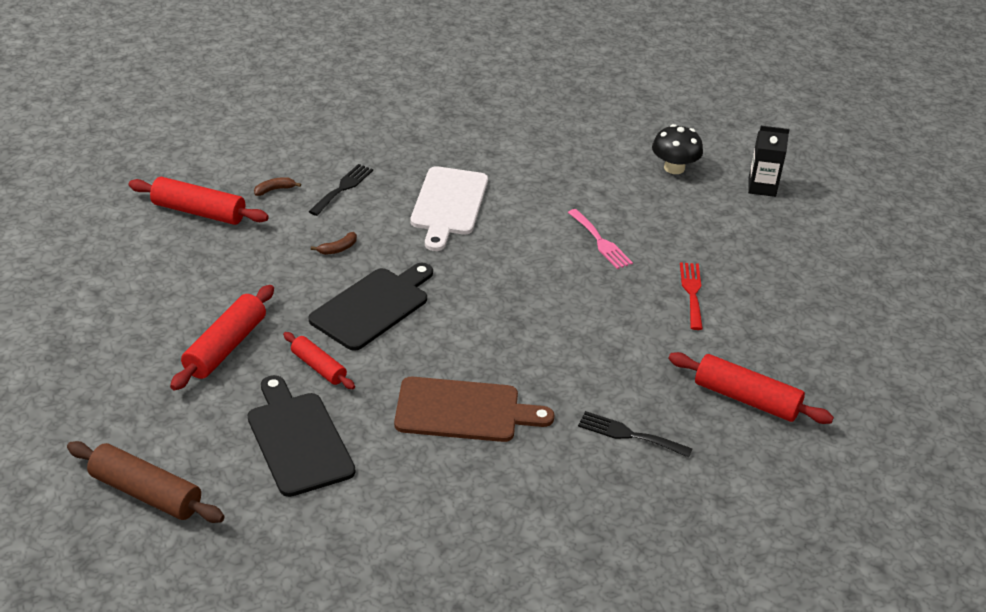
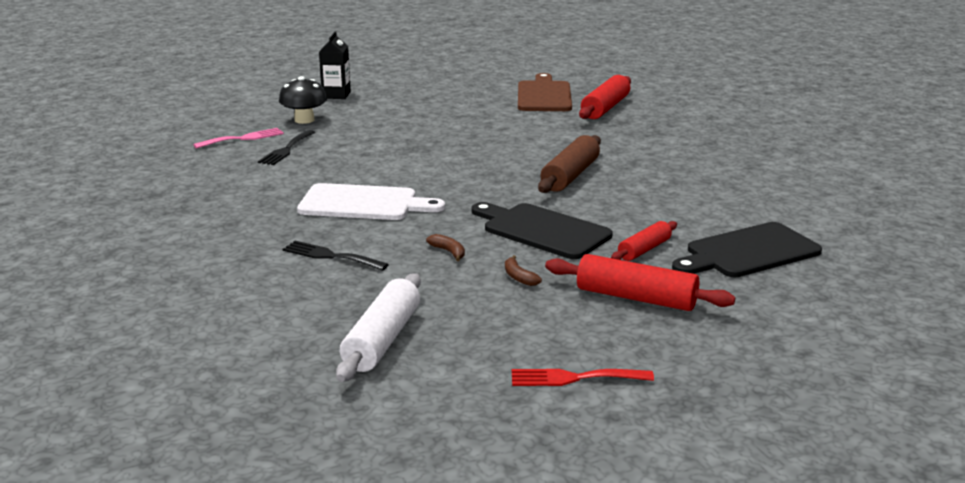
camera: 90 degrees left, 15 degrees down
brown rolling pin [67,441,225,523] -> brown rolling pin moved to [538,135,601,193]
red rolling pin [128,177,269,225] -> white rolling pin [336,273,421,382]
brown banana [254,177,301,196] -> brown banana moved to [505,255,542,286]
brown cutting board [394,377,554,442] -> brown cutting board moved to [518,73,572,111]
pink fork [568,209,633,269] -> pink fork moved to [193,128,284,149]
black fork [578,411,692,458] -> black fork moved to [258,130,315,165]
red fork [680,263,703,330] -> red fork moved to [512,369,654,386]

